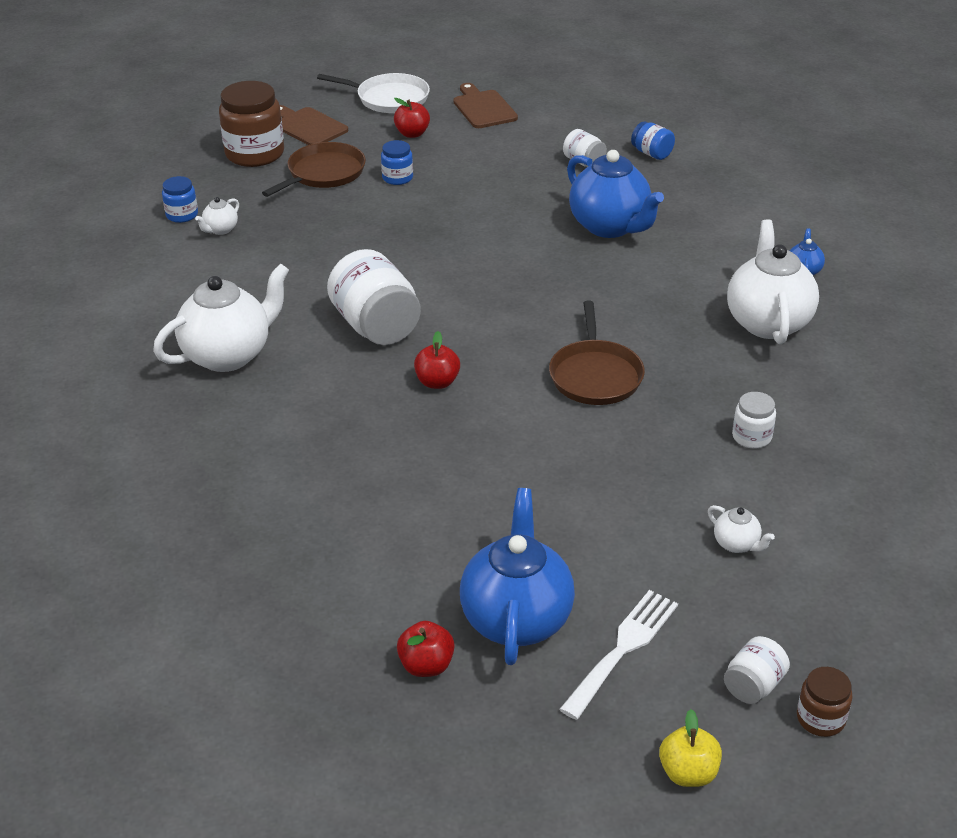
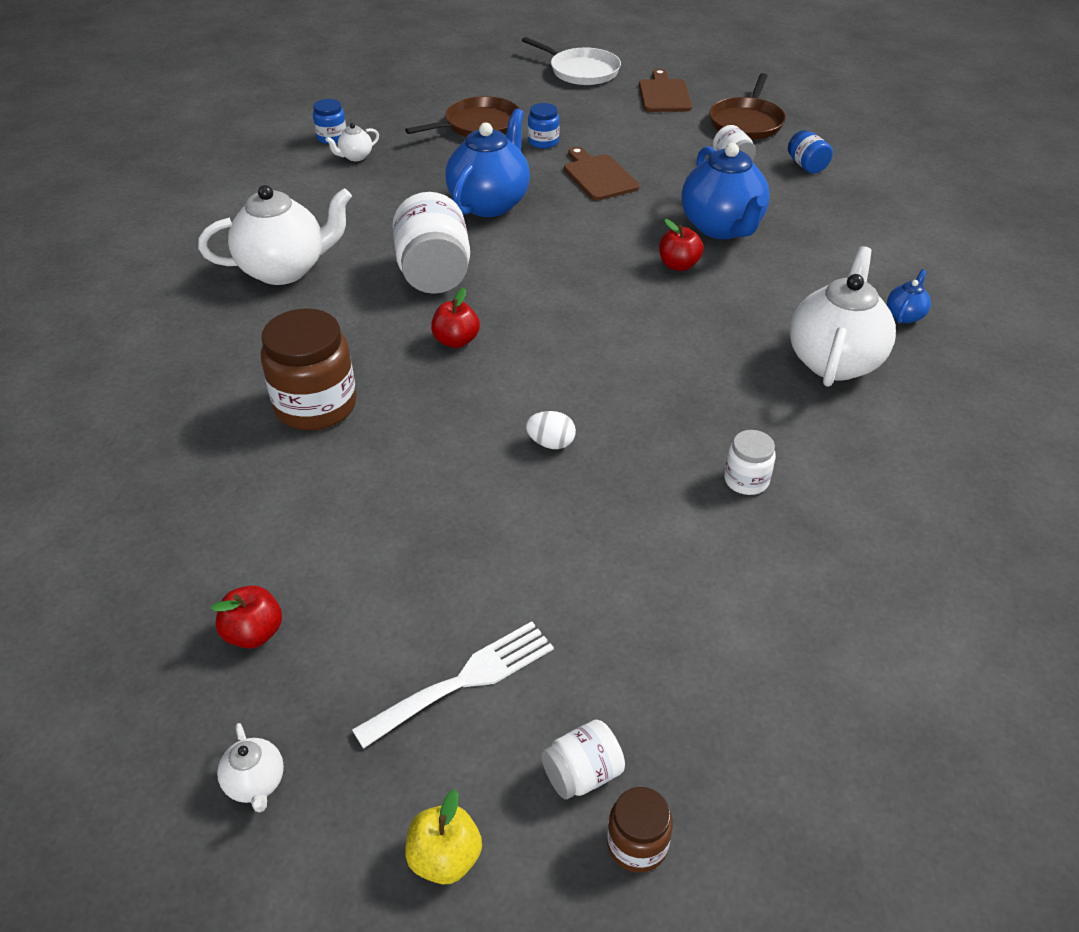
camera: 20 degrees right, 5 degrees up
brown jar [219,81,284,167] -> brown jar moved to [261,308,357,430]
brown cutting board [280,105,348,145] -> brown cutting board moved to [564,147,640,201]
red apple [394,98,430,138] -> red apple moved to [659,219,704,271]
blue teapot [460,488,575,665] -> blue teapot moved to [445,108,530,217]
brown pan [549,300,645,405] -> brown pan moved to [709,73,786,140]
white teapot [708,505,775,553] -> white teapot moved to [217,723,284,813]
none -> white egg [526,411,576,449]

